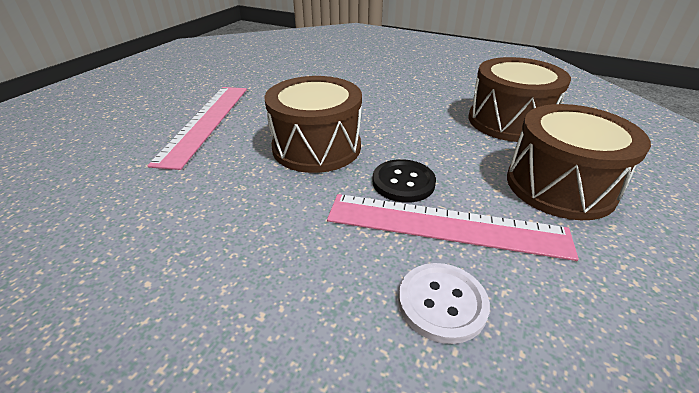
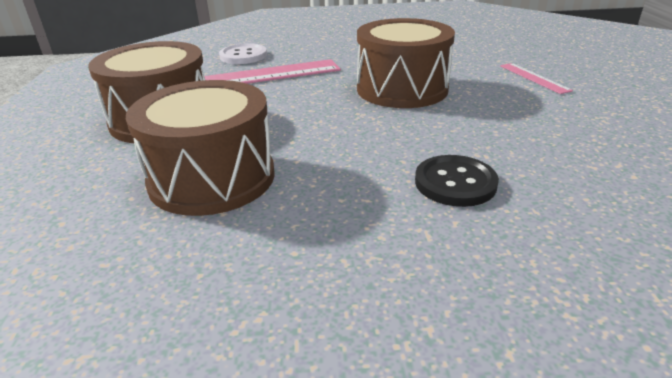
camera: 150 degrees right, 5 degrees down
pink ruler [147,87,247,170] -> pink ruler [500,63,573,94], size x0.47
black button [372,159,436,203] -> black button moved to [415,155,499,207]

